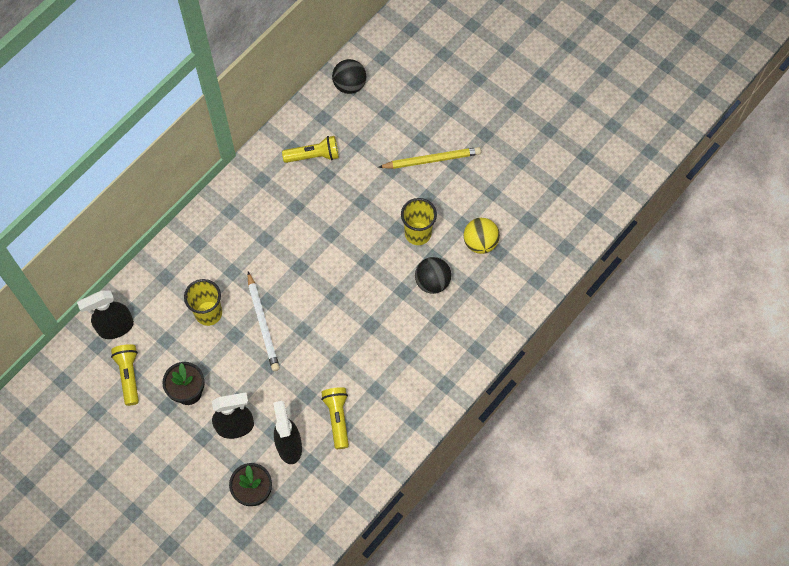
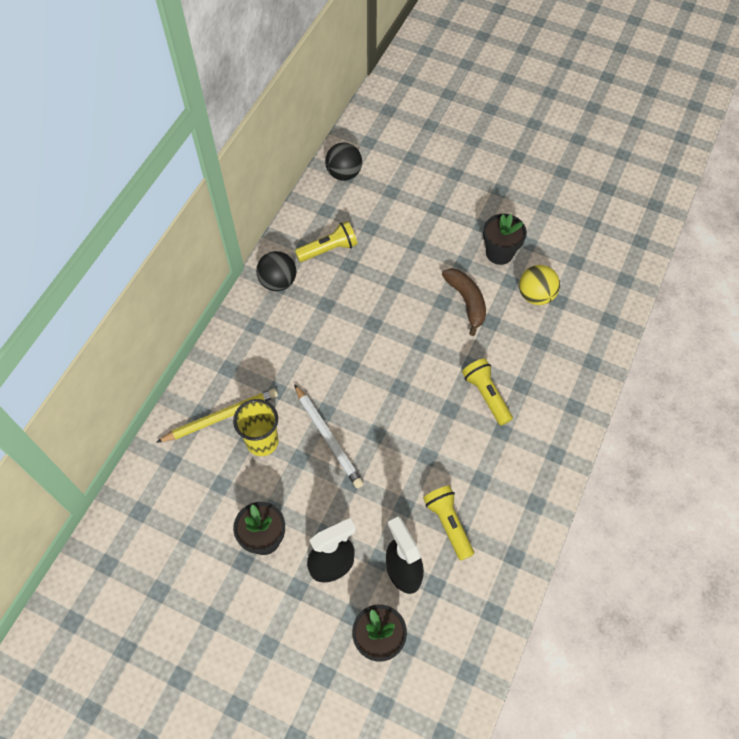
camera: 15 degrees left, 5 degrees down
black spray bottle [77,290,134,339] -> none
yellow flashlight [111,344,139,406] -> yellow flashlight moved to [462,358,513,426]
yellow pencil [378,147,481,169] -> yellow pencil moved to [156,388,278,443]
yellow cup [401,198,437,245] -> brown banana [442,268,486,336]
black ball [415,257,451,294] -> black ball moved to [256,251,296,291]
none -> black flower pot [483,214,527,265]

